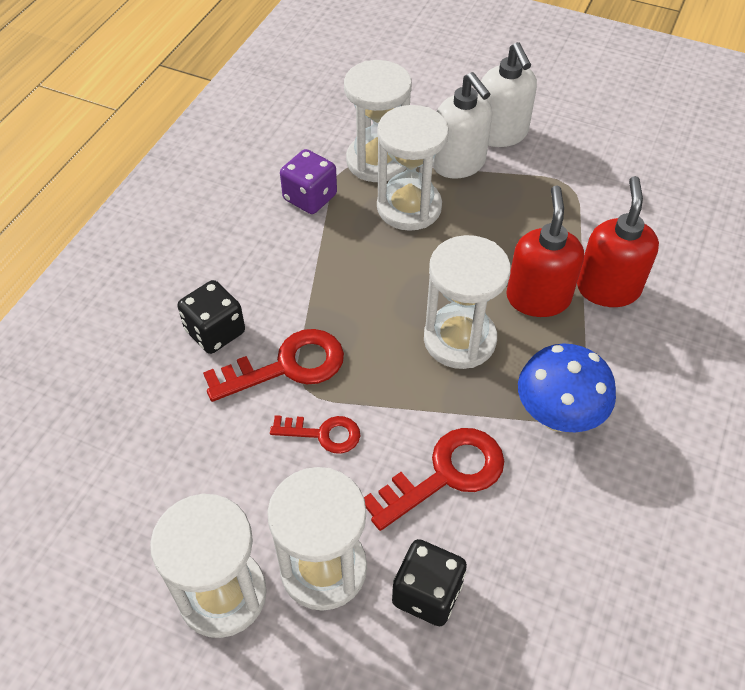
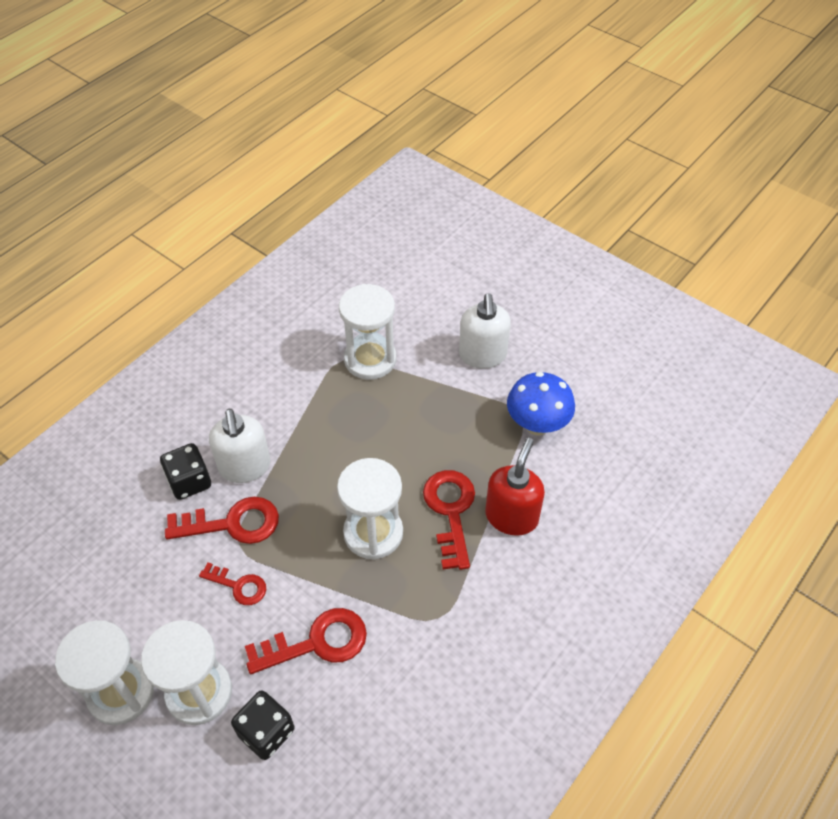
camera: 15 degrees right, 0 degrees up
purple dice [280,149,337,214] -> none
white hourglass [377,105,449,231] -> none
white soap dispenser [432,72,492,179] -> white soap dispenser moved to [209,409,270,483]
red soap dispenser [506,185,584,317] -> red key [423,470,475,570]
blue mushroom [518,344,616,432] -> blue mushroom moved to [507,372,575,435]

